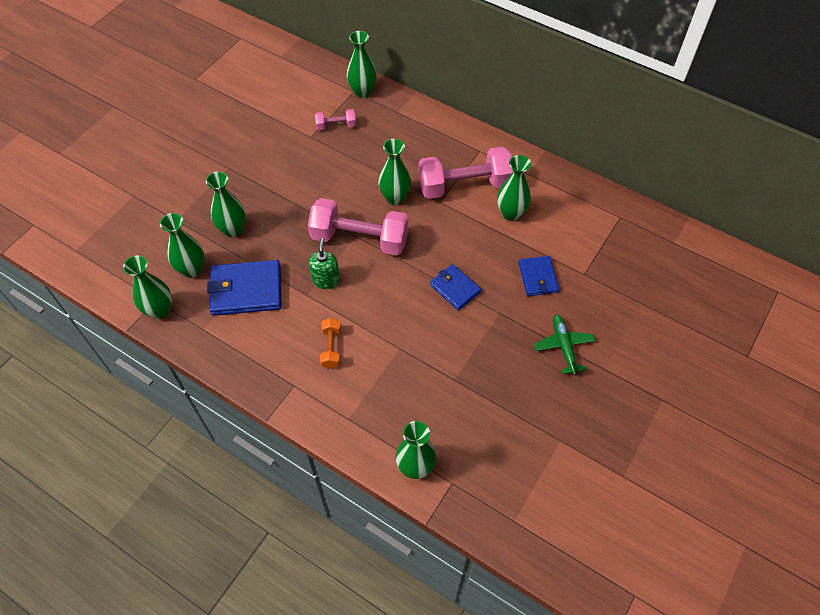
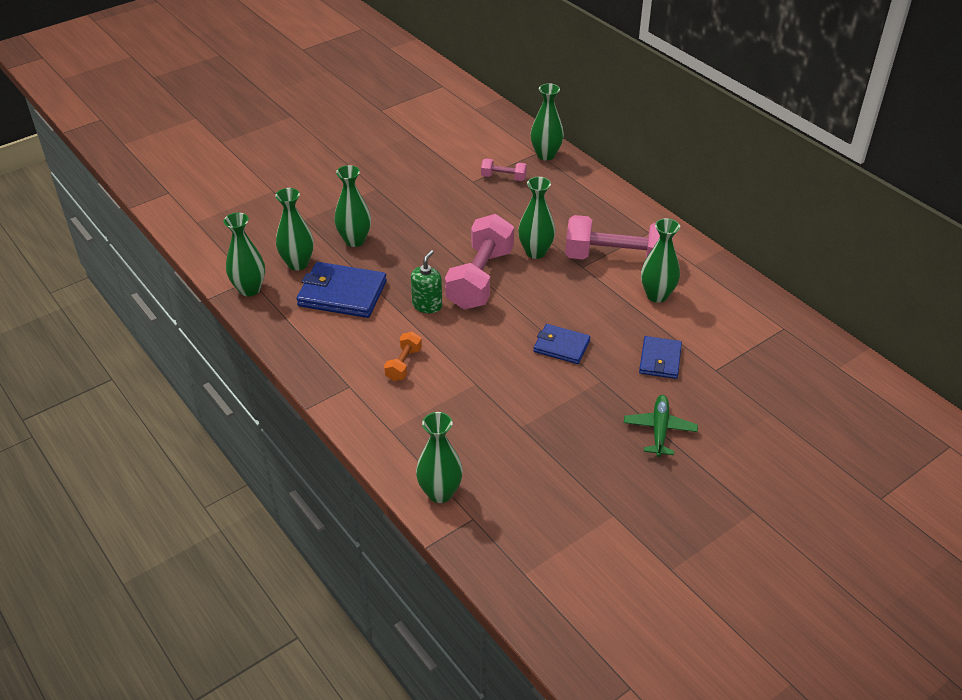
camera: 20 degrees right, 15 degrees down
pink dumbbell [308,198,409,255] -> pink dumbbell turned 75 degrees clockwise [445,214,514,310]
blue wallet [430,264,481,310] -> blue wallet turned 45 degrees counterclockwise [533,324,590,364]

